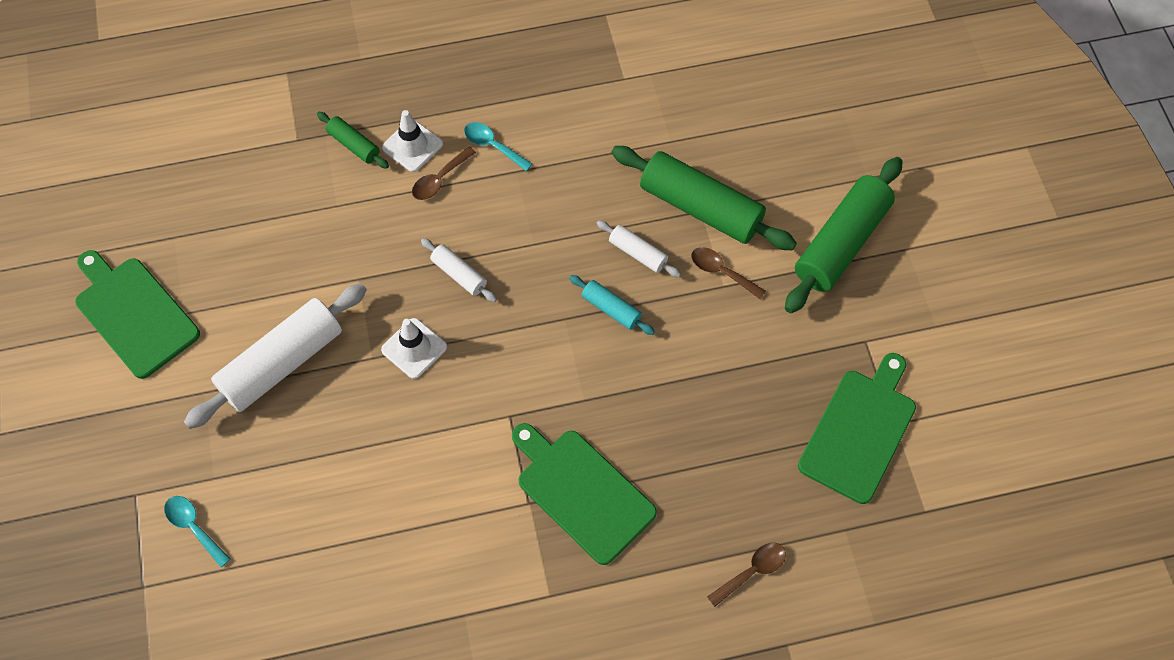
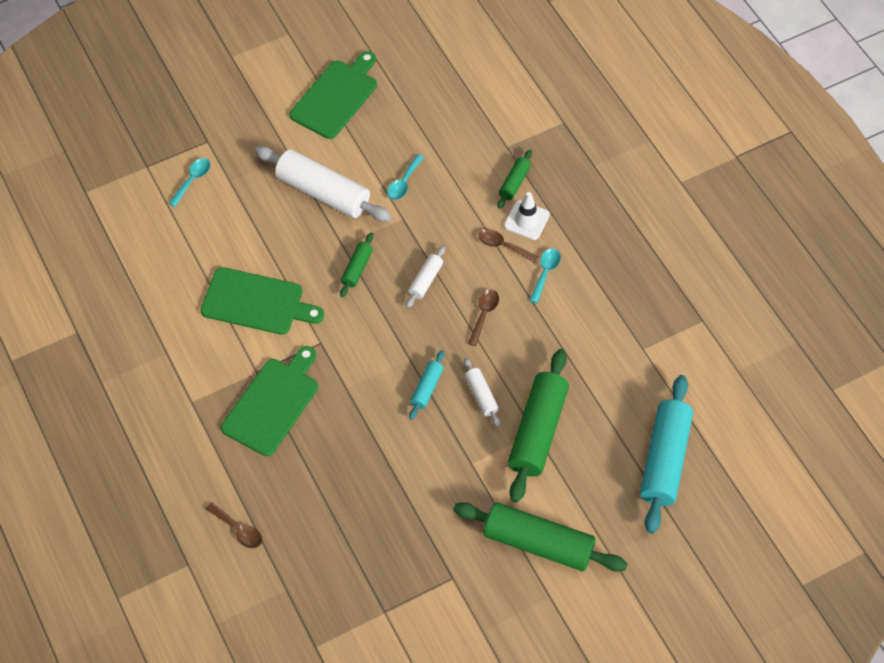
camera: 75 degrees right, 5 degrees down
white traffic cone [381,318,447,379] -> green rolling pin [340,233,373,297]
white rolling pin [596,220,681,278] -> white rolling pin turned 45 degrees counterclockwise [464,358,500,427]
brown spoon [691,247,766,299] -> brown spoon moved to [468,289,499,346]
green cutting board [798,353,916,504] -> green cutting board moved to [201,267,324,335]
none -> turquoise spoon [387,154,424,200]
none -> turquoise rolling pin [640,375,693,534]

